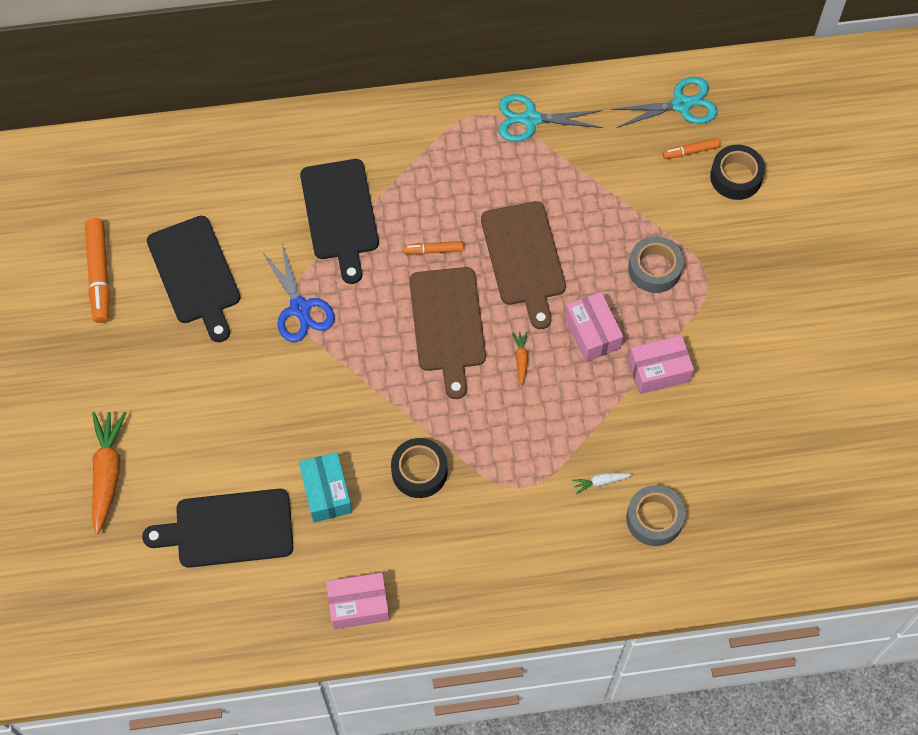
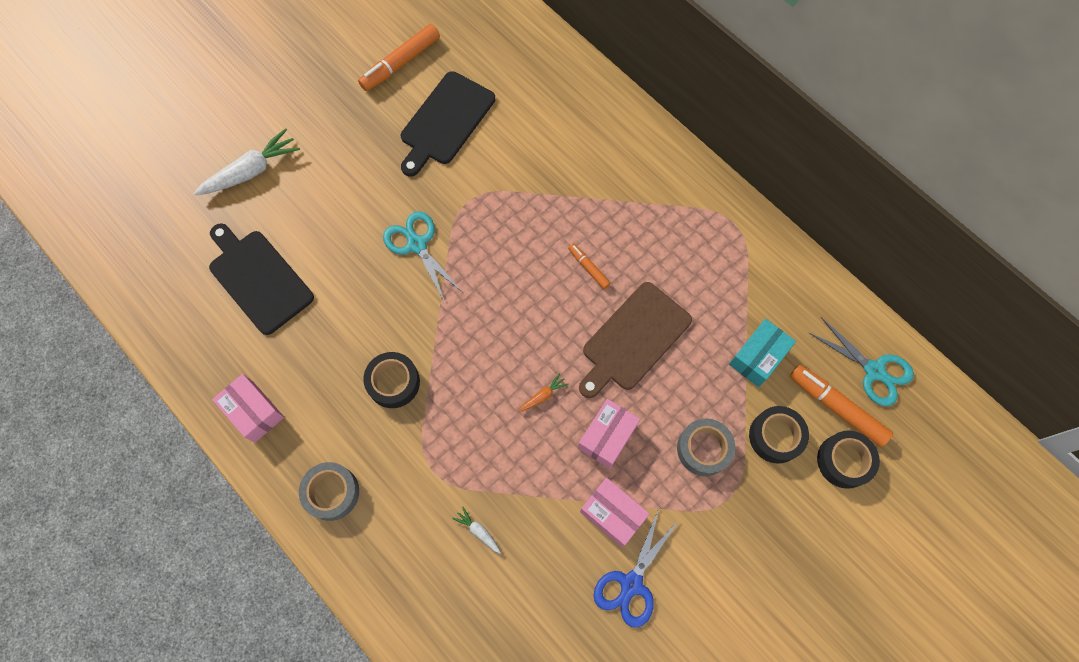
camera: 55 degrees right, 5 degrees up
orange carrot [92,412,126,534] -> white carrot [194,128,300,195]
blue scissors [262,244,335,342] -> blue scissors moved to [593,509,679,628]
turquoise box [299,452,352,523] -> turquoise box moved to [729,319,796,387]
black cutting board [300,159,379,284] -> none
brown cutting board [409,267,486,399] -> none
turquoise scissors [499,94,603,142] -> turquoise scissors moved to [383,211,463,302]
grey tape [626,485,686,546] -> grey tape moved to [299,462,359,521]
orange marker [662,138,720,159] -> orange marker [790,365,893,447], size x1.85
none -> black tape [749,406,809,464]

